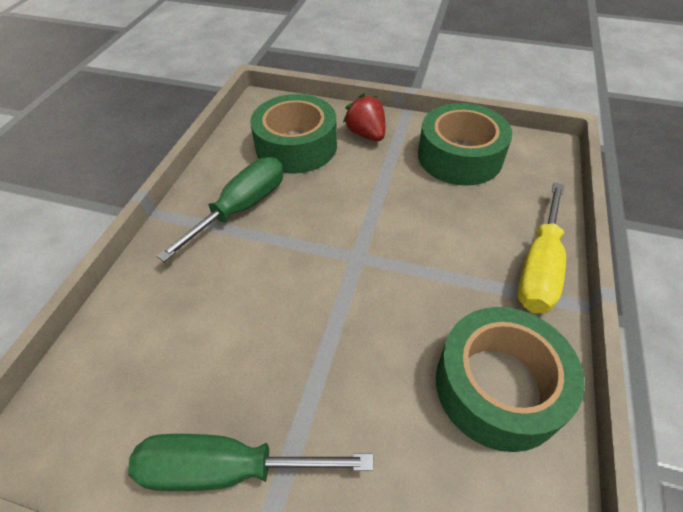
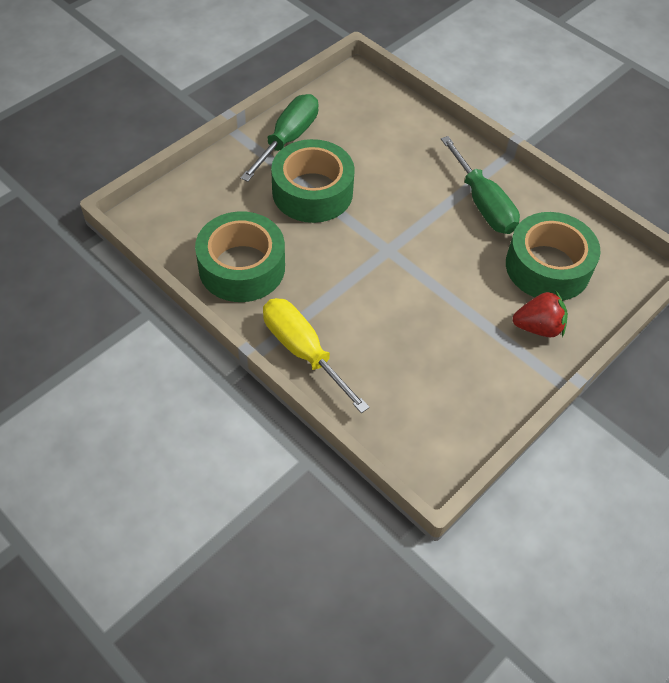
camera: 115 degrees right, 5 degrees up
green tape [418,103,512,186] -> green tape moved to [271,139,355,223]

